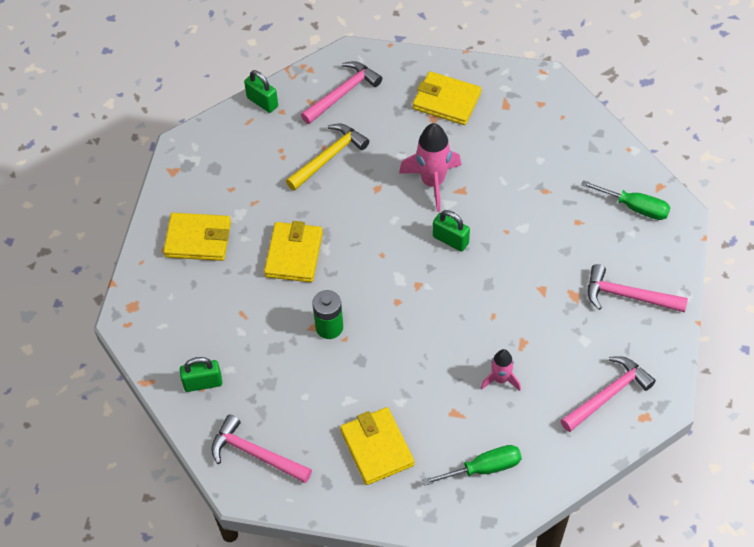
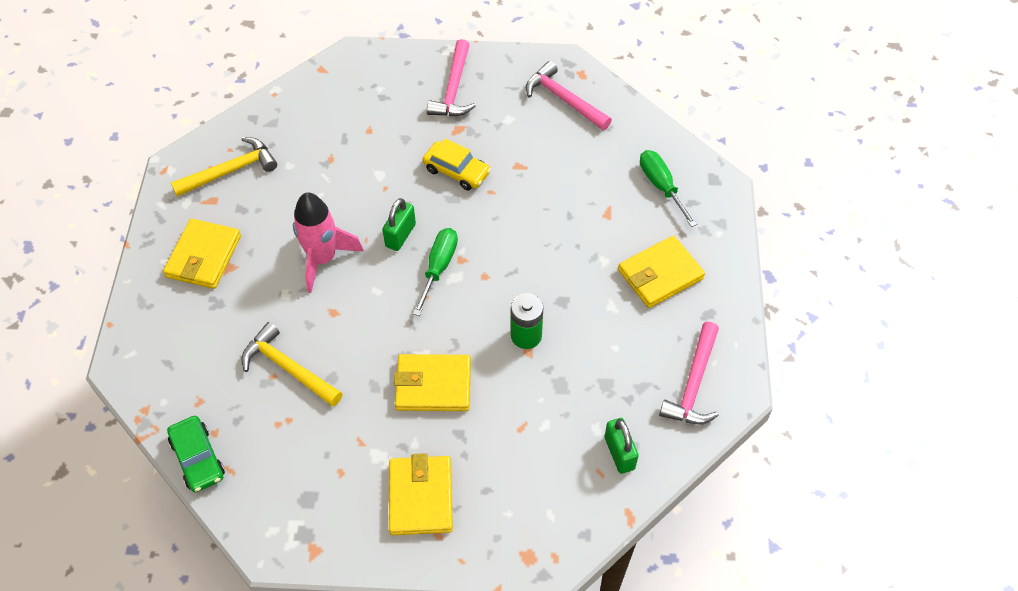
camera: 100 degrees left, 0 degrees up
green padlock [244,70,278,113] -> green car [167,416,225,493]
pink hammer [301,61,382,124] -> none
pink rocket [481,349,521,391] -> none
green screwdriver [581,180,670,220] -> green screwdriver moved to [413,228,458,316]
none -> yellow hammer [171,137,277,197]
none -> yellow car [423,138,491,190]

